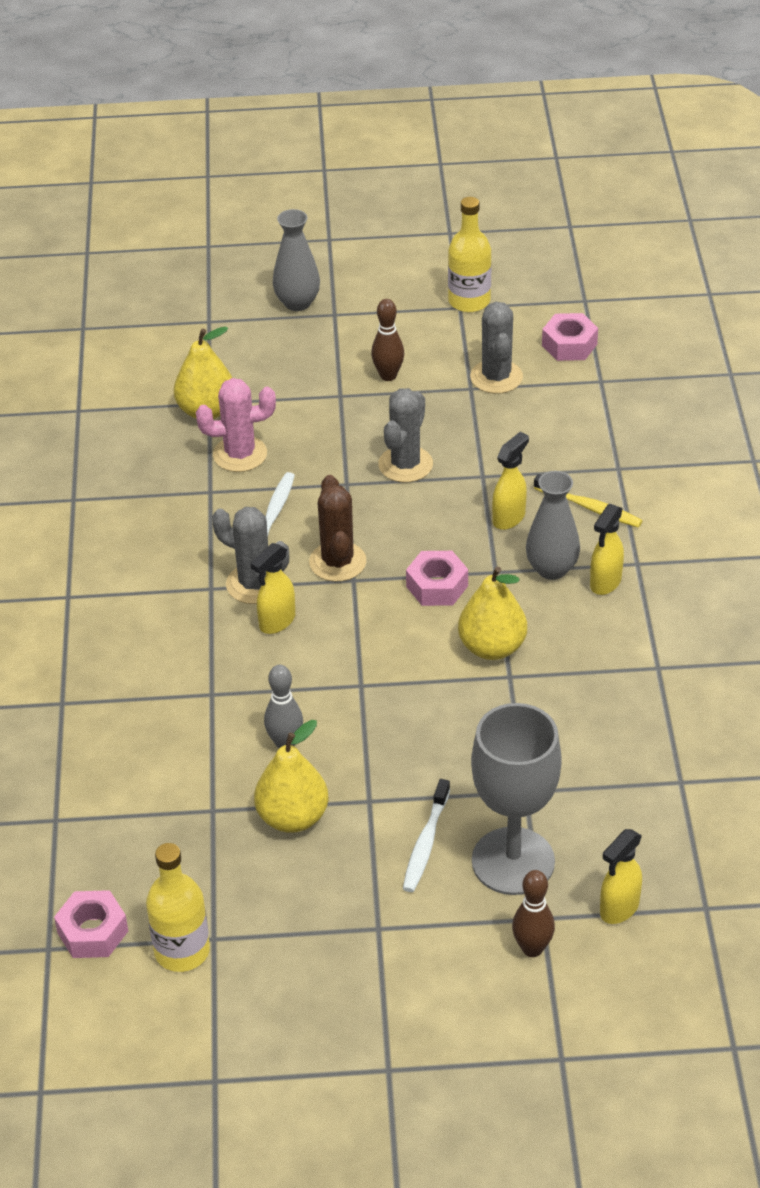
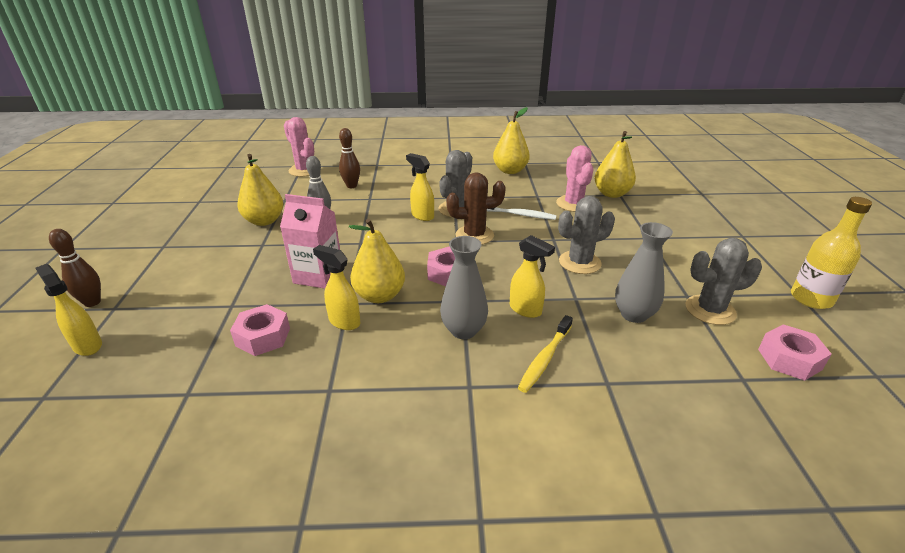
camera: 90 degrees right, 10 degrees down
pink nut [54,890,128,958] -> pink nut moved to [230,304,290,356]
yellow bottle [146,843,210,972] -> none
grey vase [273,209,320,311] -> grey vase moved to [615,222,673,323]
brown bowling pin [371,299,404,381] -> brown bowling pin moved to [339,128,360,188]
grey cactus [378,388,433,483] -> grey cactus turned 45 degrees counterclockwise [558,196,615,274]
white toothbrush [403,779,450,892] -> none
grey goblet [471,703,562,895] -> none
yellow spray bottle [590,504,624,595] -> yellow spray bottle moved to [313,245,360,330]
none -> pink carton [280,194,340,289]
none -> pink cactus [284,117,314,177]
none -> yellow pear [493,107,530,174]

